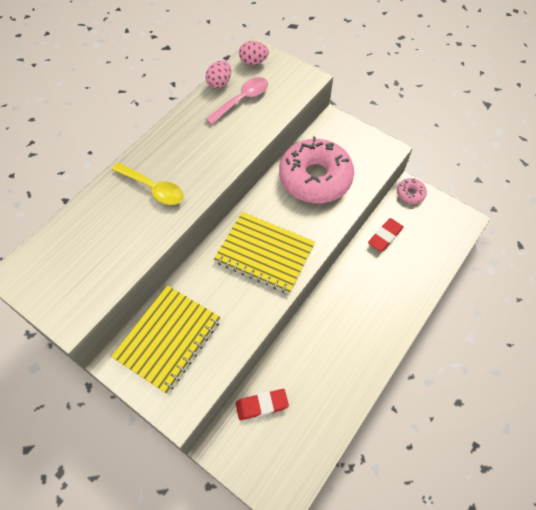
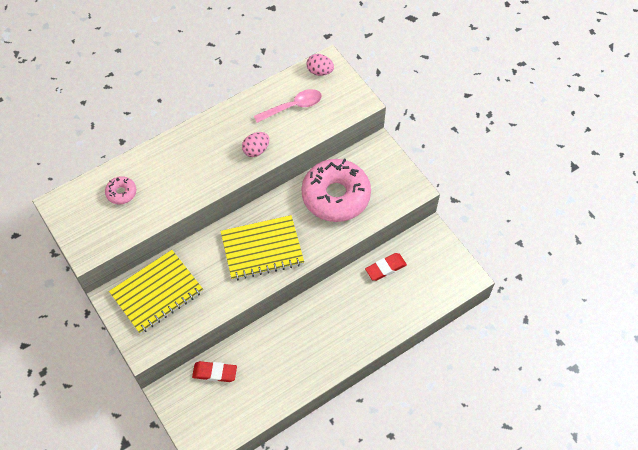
camera: 20 degrees right, 0 degrees up
yellow spoon [112,162,183,205] -> none
pink egg [205,60,231,89] -> pink egg moved to [242,132,269,157]
yellow notebook [214,212,315,294] -> yellow notebook turned 60 degrees counterclockwise [221,215,304,280]
pink donut [397,178,427,204] -> pink donut moved to [105,176,136,204]

